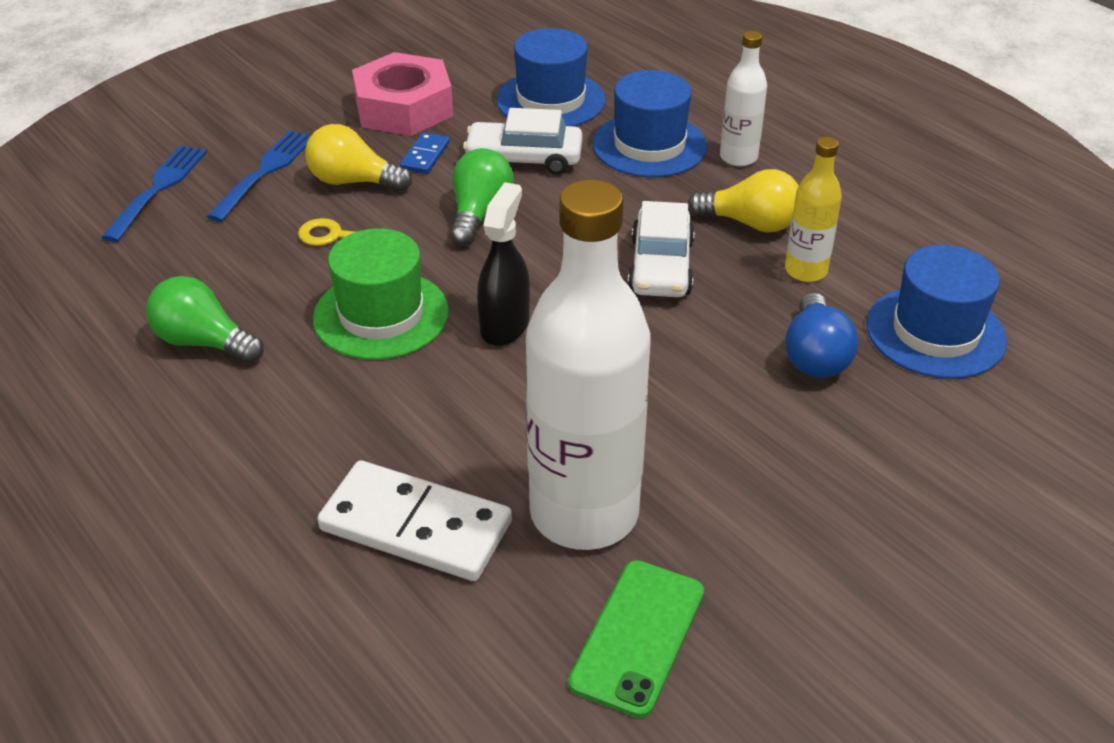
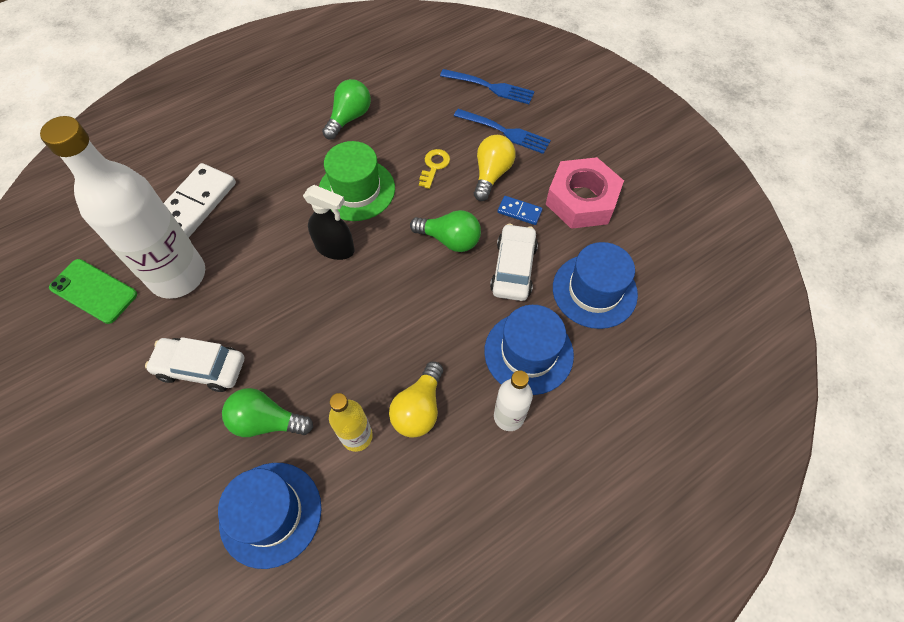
camera: 95 degrees right, 20 degrees up
white car [628,201,695,297] -> white car moved to [145,337,244,392]
blue light bulb [785,293,858,378] -> green light bulb [222,388,313,437]

